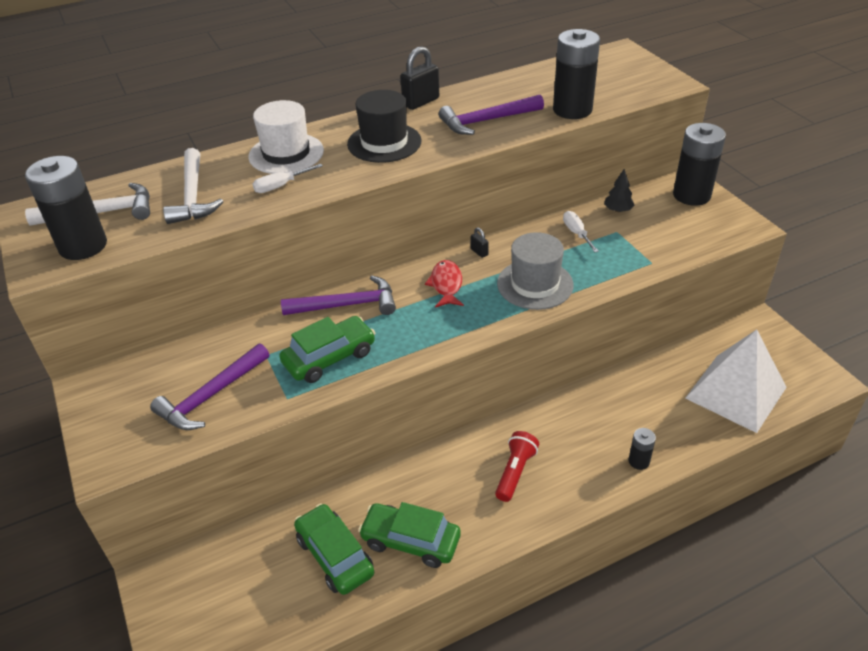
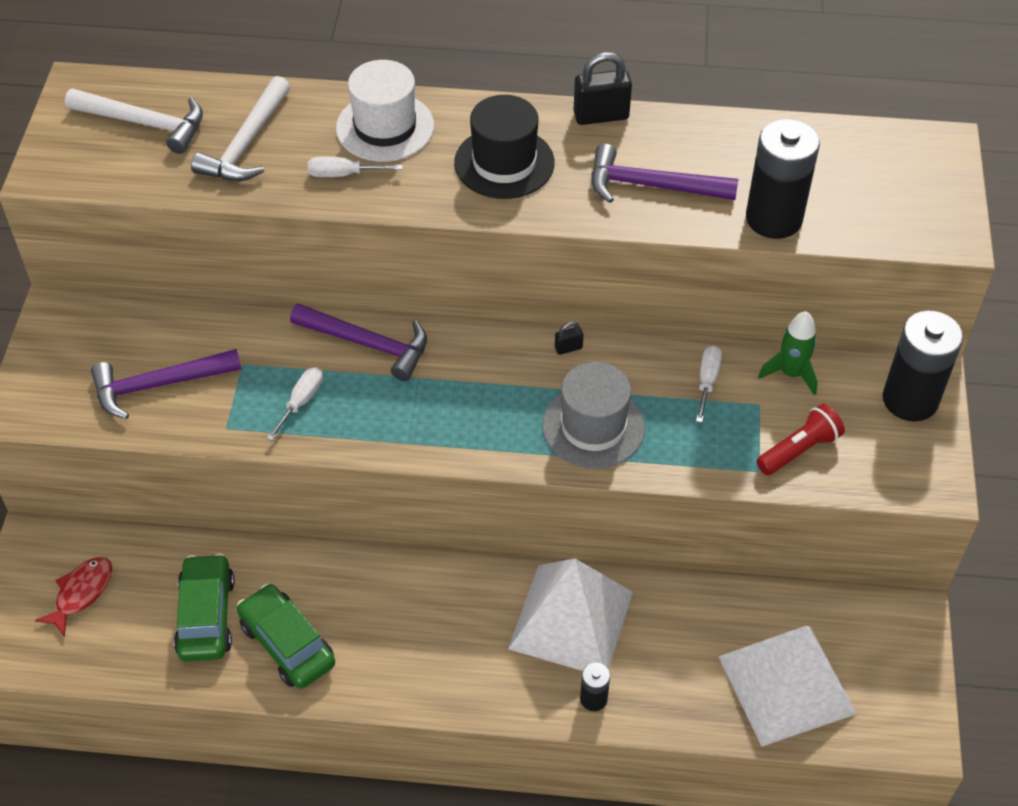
camera: 30 degrees right, 10 degrees up
black battery [25,156,107,260] -> none
green car [279,316,375,383] -> white screwdriver [266,367,323,441]
red fish [425,260,464,308] -> red fish moved to [35,557,112,637]
black padlock [471,227,489,258] -> black padlock turned 75 degrees clockwise [555,321,583,355]
red flashlight [495,431,539,502] -> red flashlight moved to [757,404,845,475]
black tree [604,169,634,212] -> green rocket [758,311,818,396]
none -> white pyramid [508,558,633,671]

